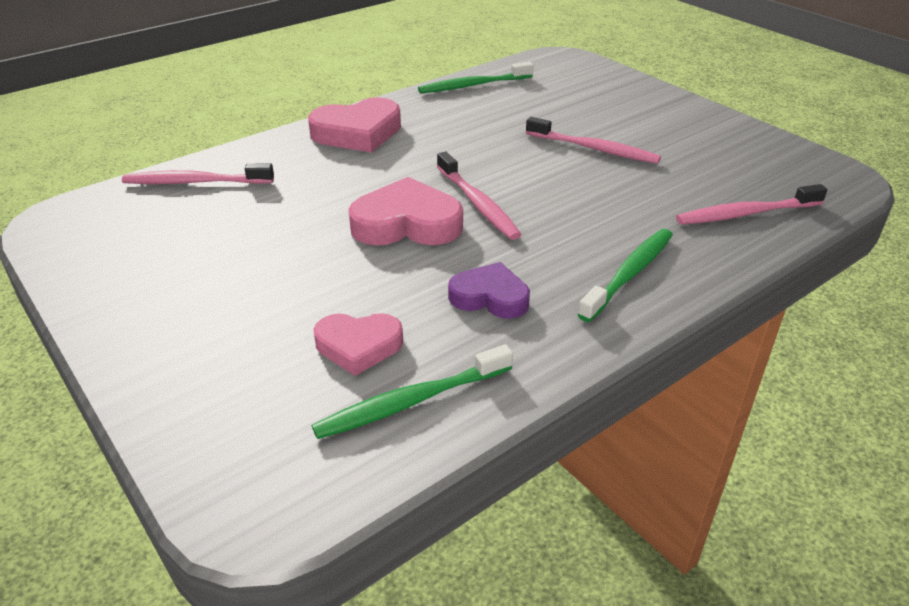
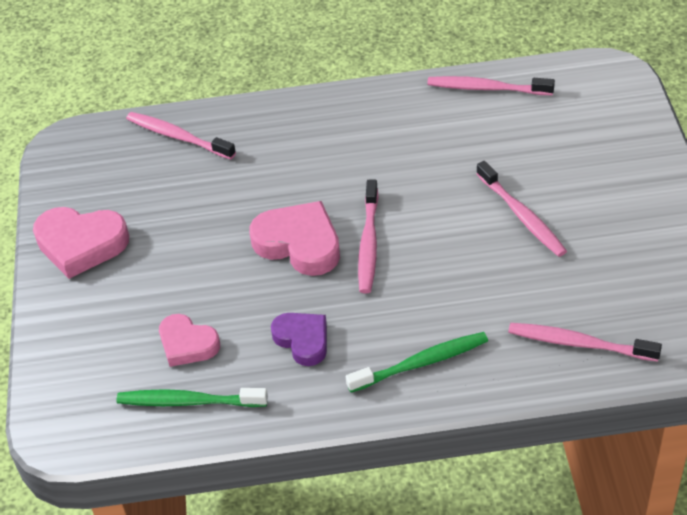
camera: 35 degrees right, 10 degrees up
pink heart [308,97,401,152] -> pink heart moved to [33,207,129,279]
green toothbrush [418,62,534,93] -> pink toothbrush [427,76,555,95]

